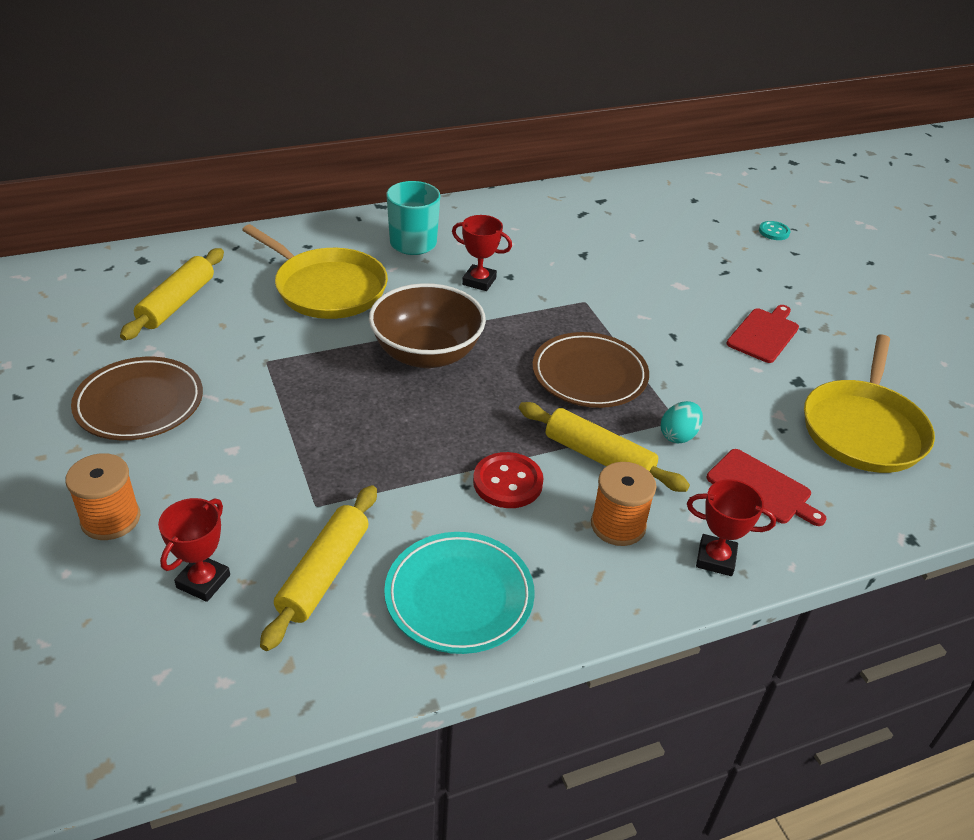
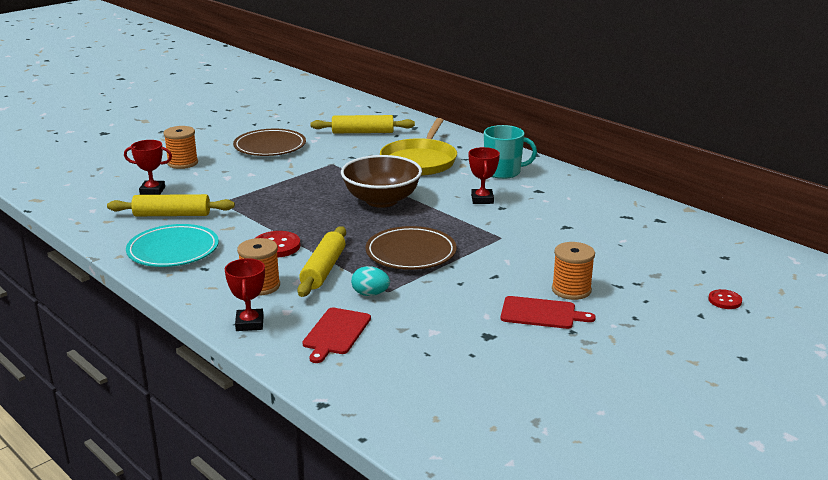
camera: 70 degrees right, 15 degrees down
turquoise button [759,221,790,240] -> red button [708,289,742,309]
yellow pan [804,335,935,473] -> none
none -> orange spool [552,242,595,300]

